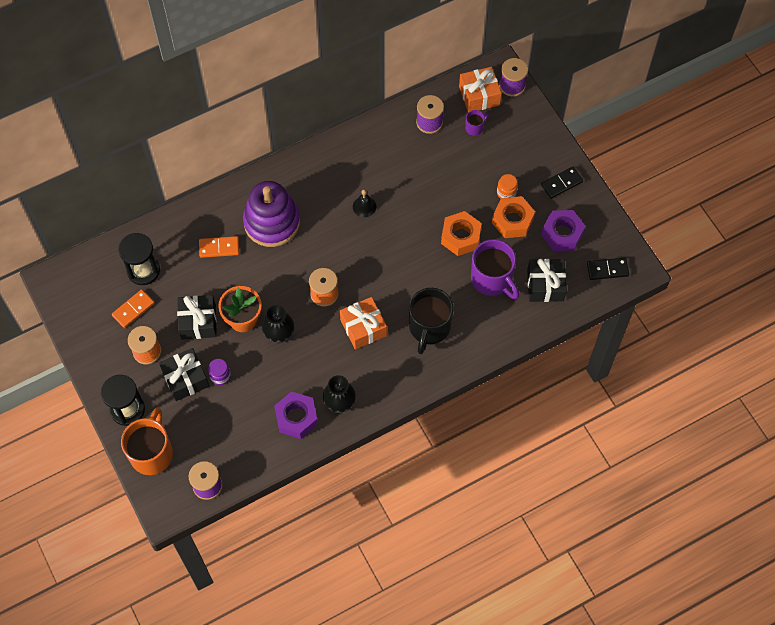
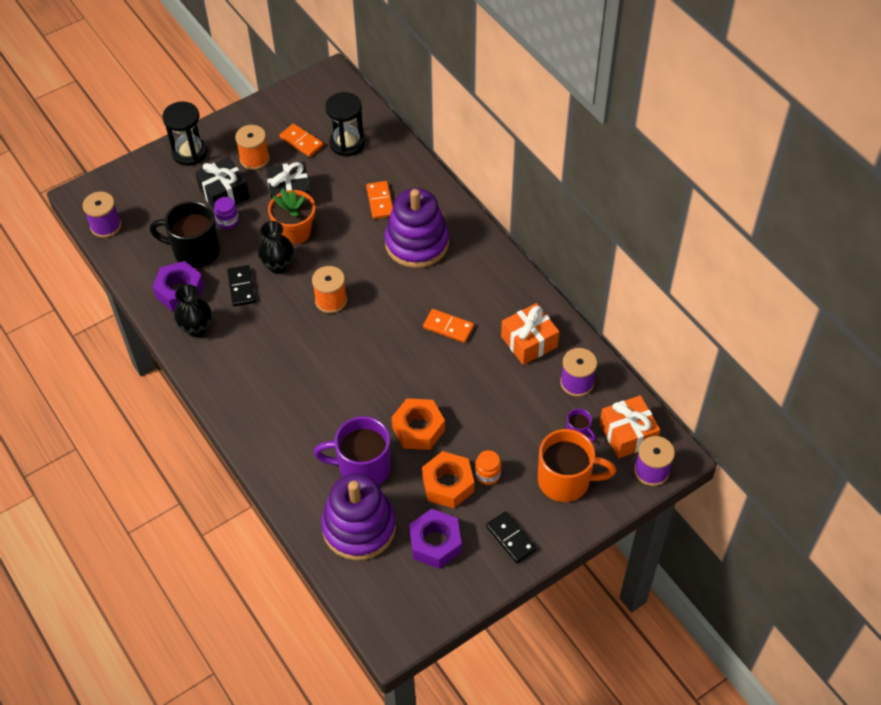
camera: 85 degrees right, 10 degrees down
orange mug [121,408,173,475] -> orange mug moved to [538,429,616,502]
orange gift [340,297,387,349] -> orange gift moved to [501,303,559,365]
black bell [353,189,376,217] -> orange domino [423,309,474,343]
black mug [409,288,454,354] -> black mug moved to [150,201,220,268]
purple mug [471,239,519,299] -> purple mug turned 45 degrees clockwise [314,416,391,485]
black gift [527,259,567,302] -> purple stacking toy [321,473,396,561]
black domino [587,258,629,280] -> black domino moved to [227,265,255,307]

